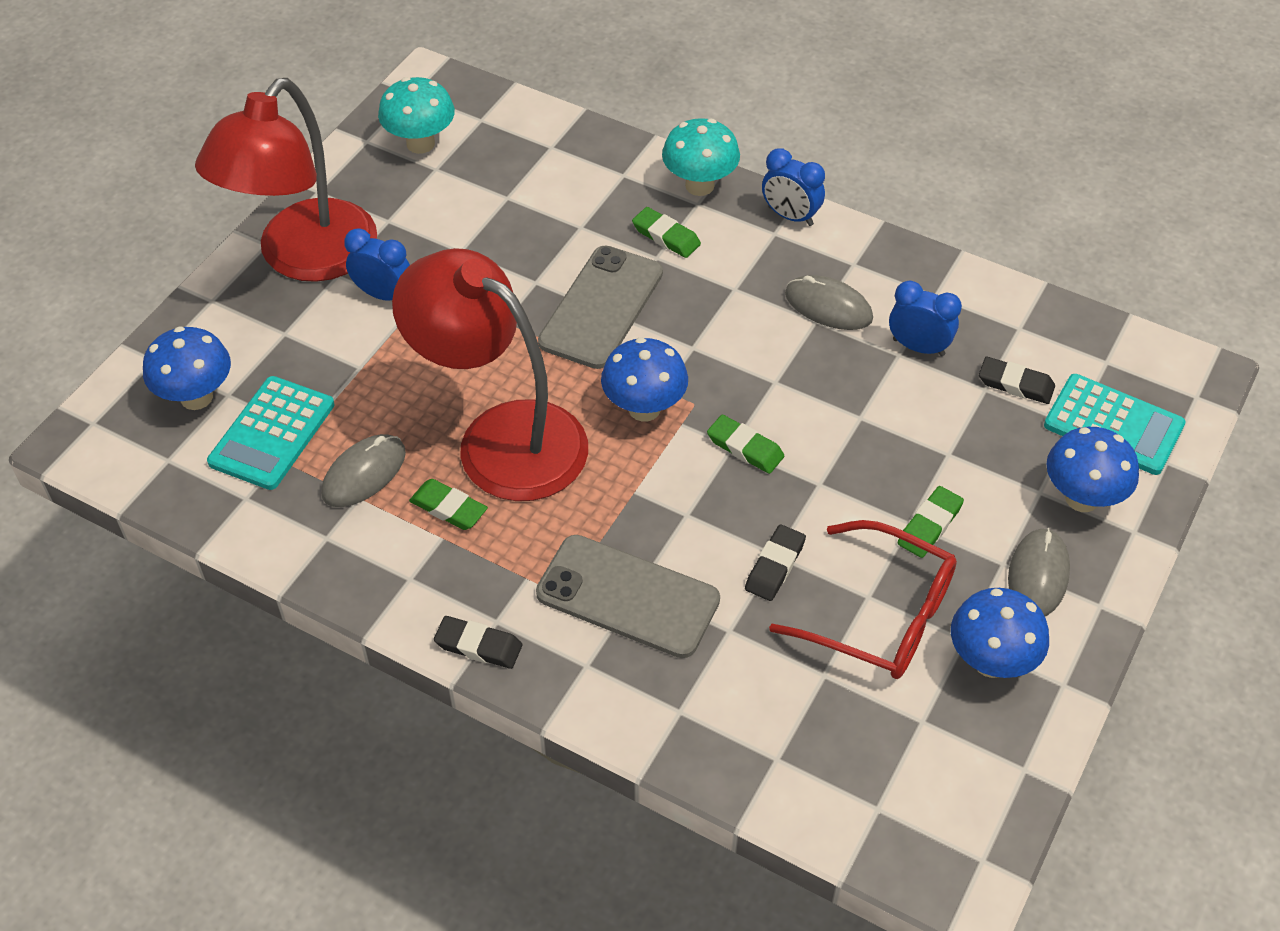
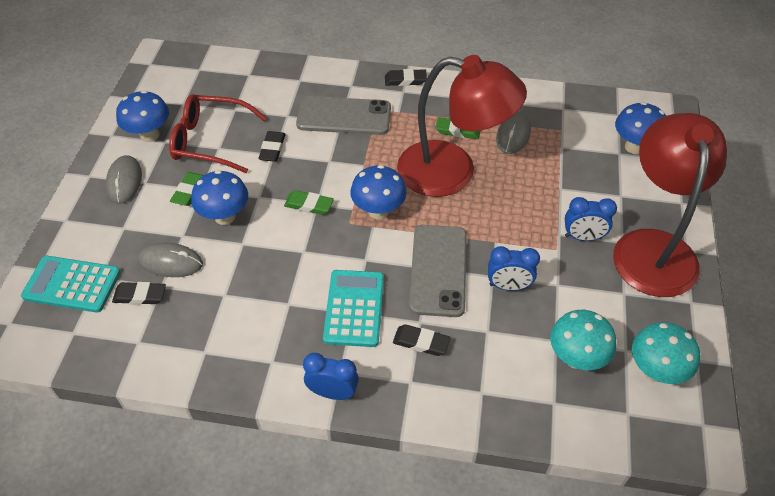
camera: 160 degrees right, 0 degrees up
turquoise calculator [207,376,334,490] -> turquoise calculator moved to [323,270,384,347]
green eraser [632,207,701,258] -> black eraser [393,324,450,356]
turquoise mushroom [662,118,740,196] -> turquoise mushroom moved to [550,310,616,370]
grey mouse [785,275,873,330] -> grey mouse moved to [138,243,203,277]
blue clock [889,281,962,356] -> blue clock moved to [488,246,540,291]
blue mushroom [1046,427,1139,512] -> blue mushroom moved to [191,170,248,225]

